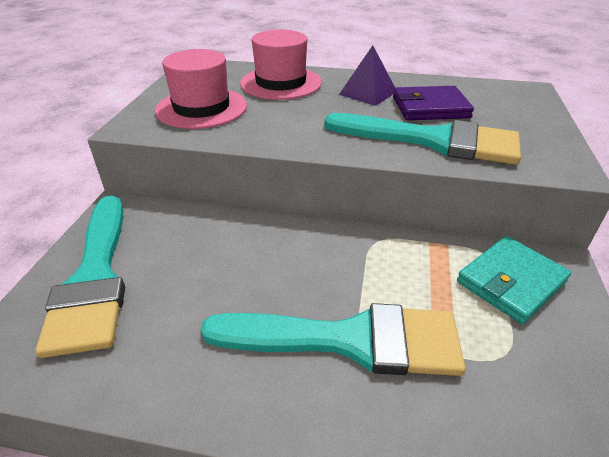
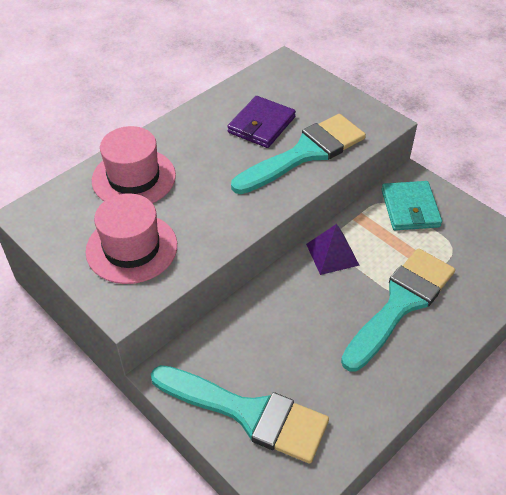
camera: 55 degrees left, 10 degrees up
purple pyramid [339,45,395,106] -> purple pyramid moved to [306,224,360,275]

